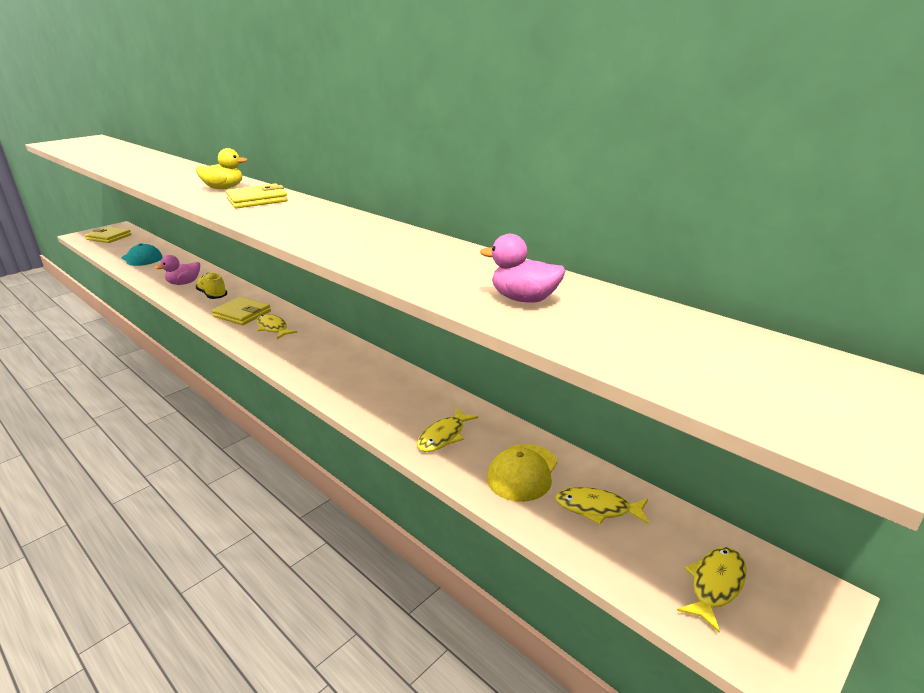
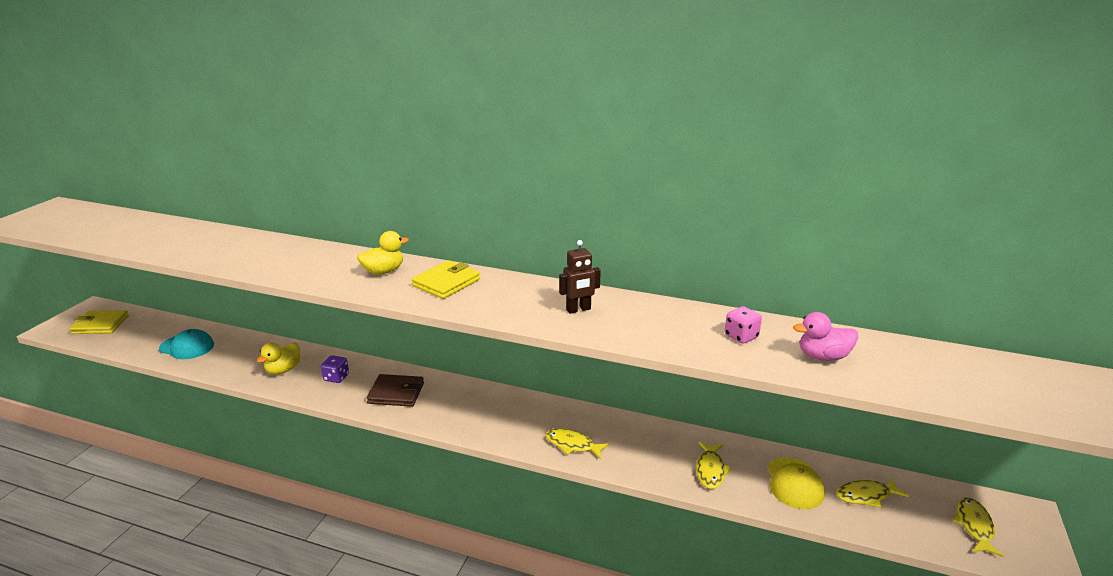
camera: 25 degrees left, 0 degrees up
pink duck [155,255,200,285] -> yellow duck [257,342,300,374]
yellow shoe [196,273,228,299] -> purple dice [321,355,349,383]
yellow wallet [212,297,271,325] -> brown wallet [367,374,424,407]
yellow fish [257,314,297,339] -> yellow fish moved to [545,428,609,460]
none -> brown robot [559,240,601,314]
none -> pink dice [725,306,762,344]

